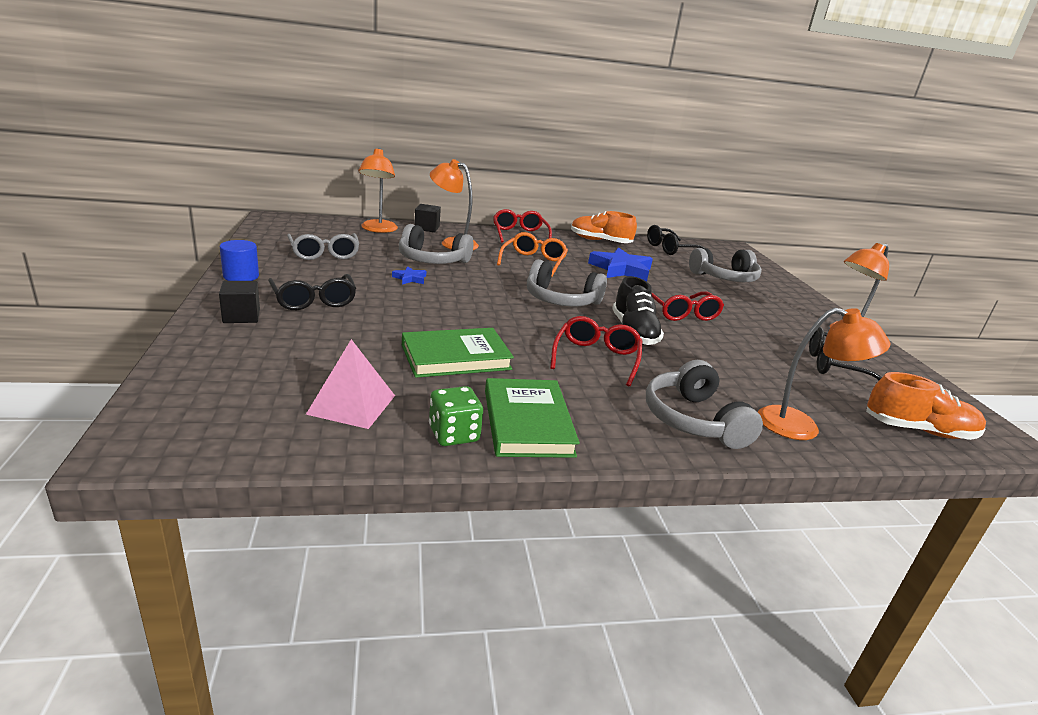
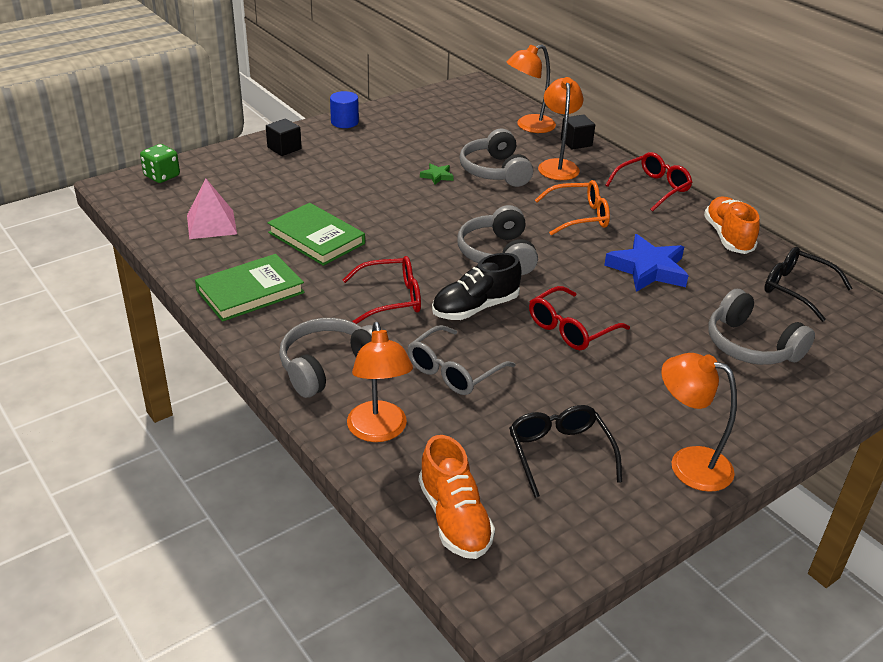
camera: 65 degrees right, 10 degrees up
black glasses [268,274,356,310] -> none
grey glasses [287,233,359,260] -> grey glasses moved to [408,325,516,395]
blue star [392,266,426,285] -> green star [420,163,454,185]
green dice [429,386,483,446] -> green dice moved to [140,144,180,183]

